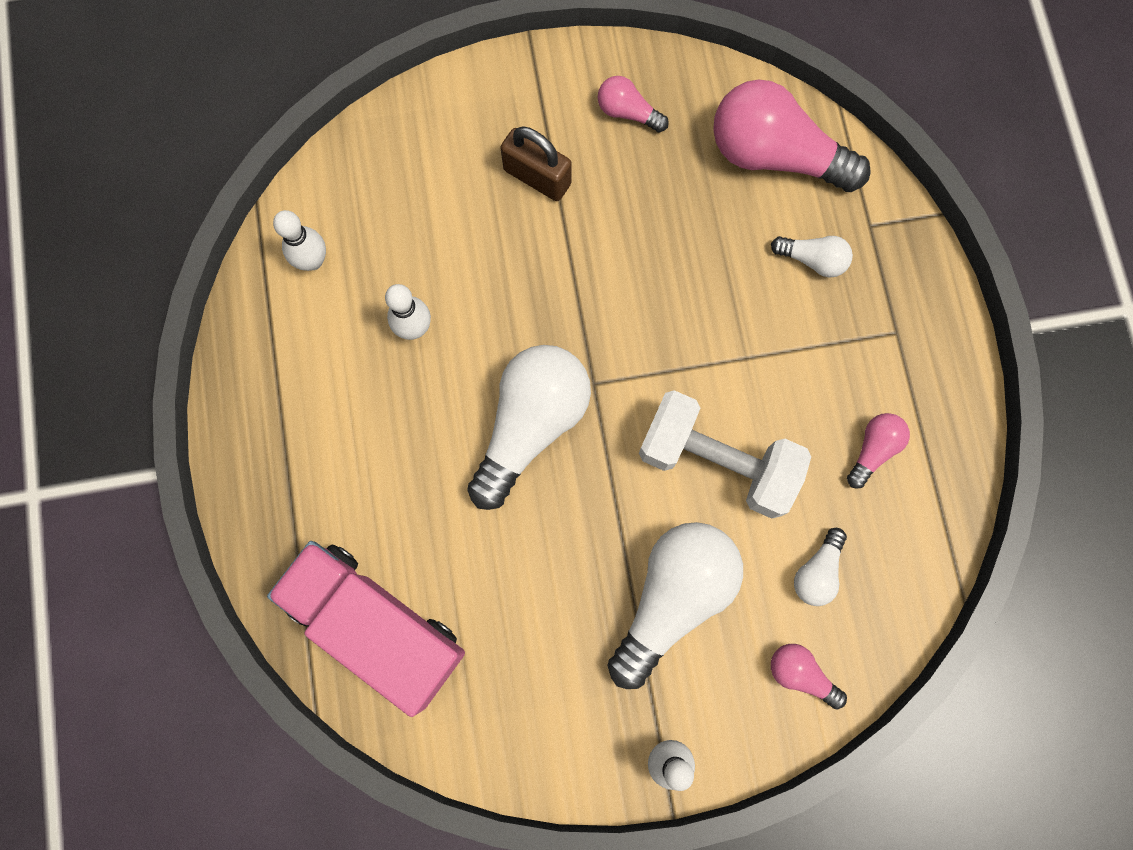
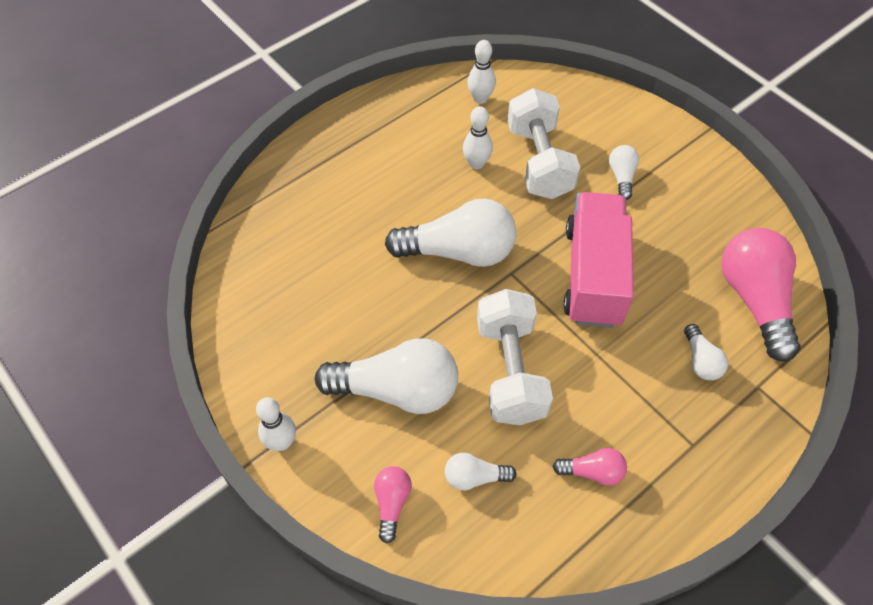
camera: 60 degrees right, 20 degrees down
pink truck [267,541,465,717] -> pink truck moved to [563,192,634,328]
brown padlock [500,126,572,201] -> white light bulb [609,145,639,200]
pink light bulb [598,76,669,133] -> none
none -> white dumbbell [508,88,580,199]

